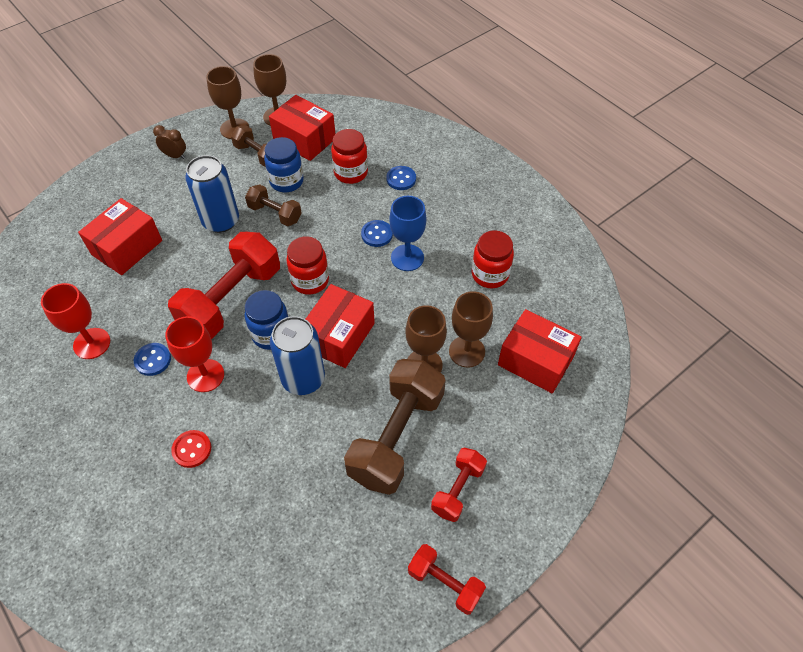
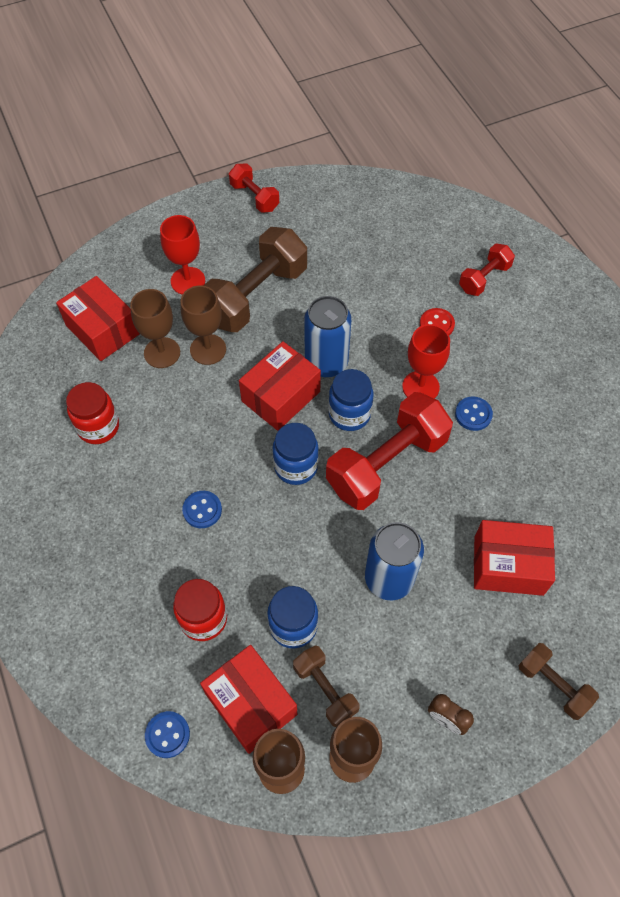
camera: 165 degrees left, 5 degrees up
red goblet [41,283,110,359] -> red goblet moved to [160,215,205,295]
red box [78,198,162,275] -> red box turned 45 degrees clockwise [474,520,555,596]
brown dumbbell [245,184,302,226] -> brown dumbbell moved to [519,643,599,720]
red jar [286,236,329,295] -> blue jar [273,423,319,485]
blue button [386,166,416,190] -> blue button moved to [145,711,190,758]
blue goblet [389,196,426,271] -> none
red dumbbell [431,448,487,522] -> red dumbbell moved to [459,243,515,296]

